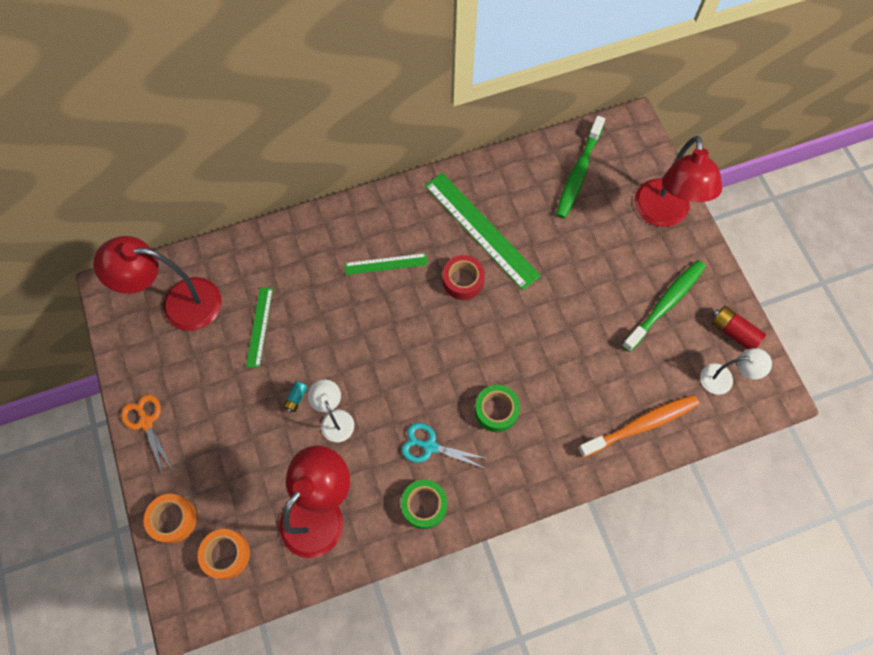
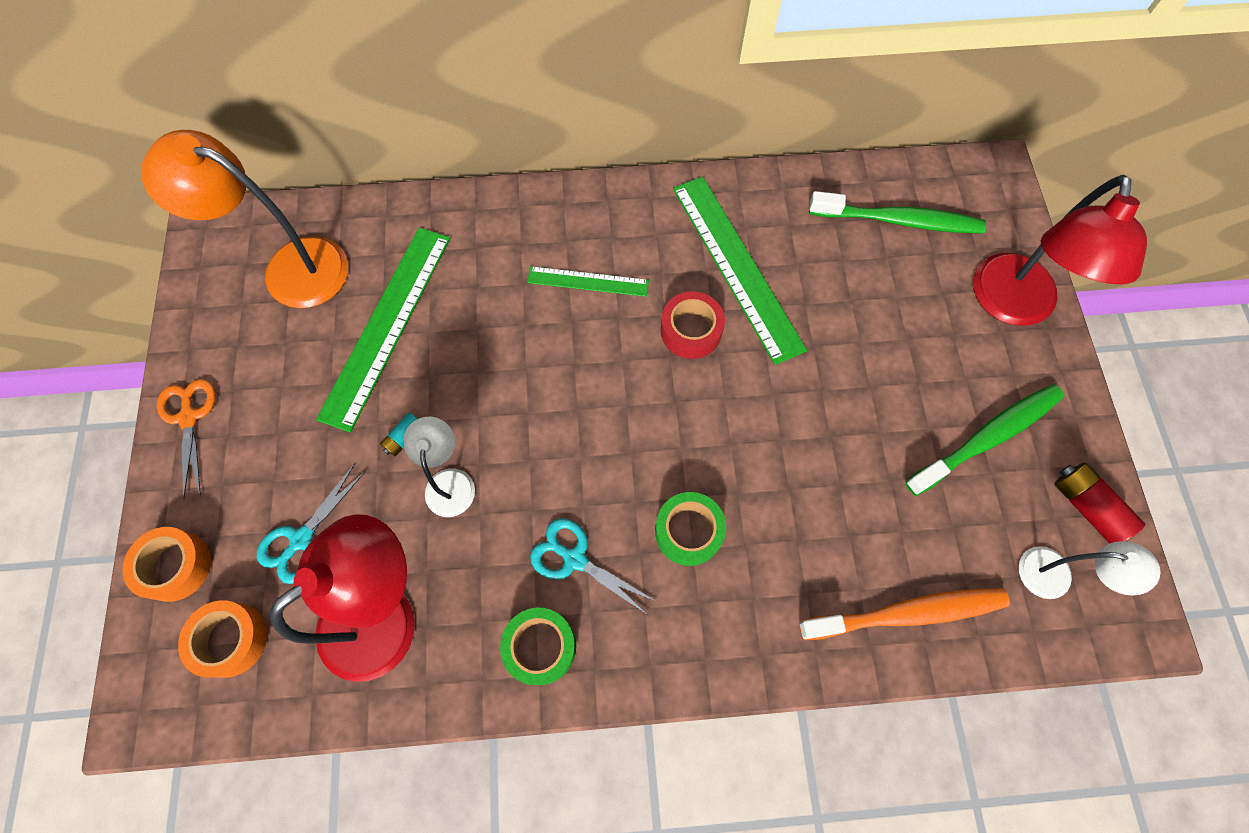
camera: 15 degrees right, 0 degrees up
red lamp [93,236,221,331] -> orange lamp [141,130,348,308]
green ruler [246,287,273,368] -> green ruler [316,227,450,432], size x1.86
green toothbrush [556,116,605,219] -> green toothbrush turned 120 degrees counterclockwise [809,191,986,233]
none -> turquoise scissors [257,464,366,584]

